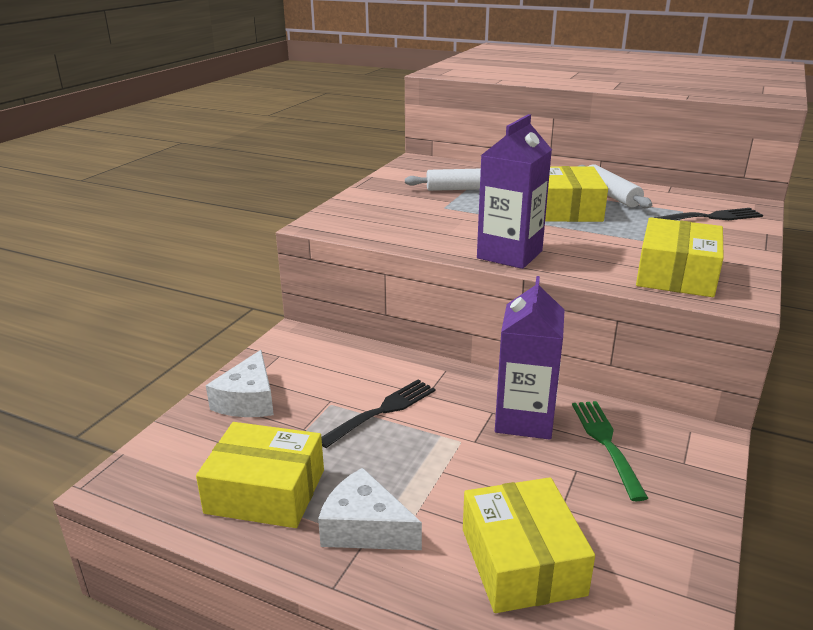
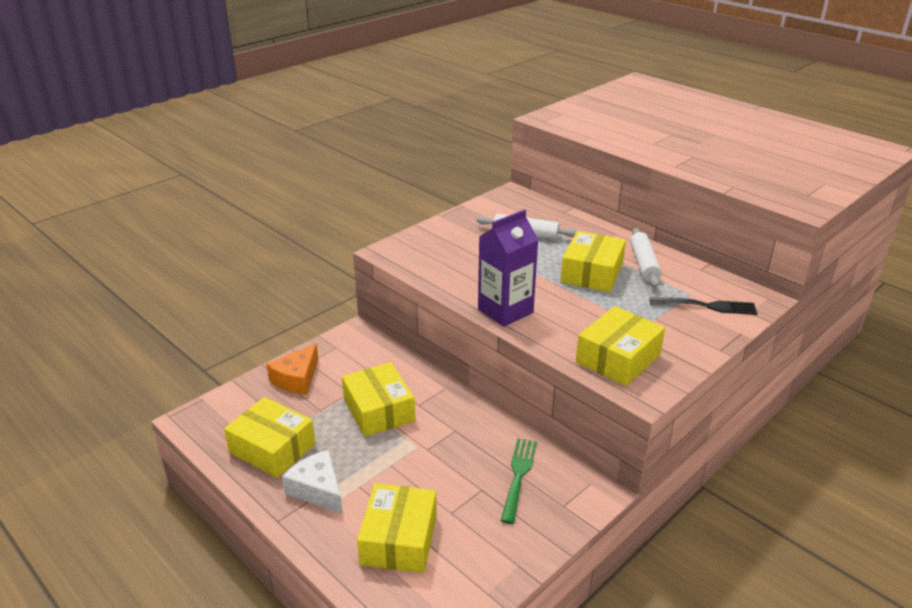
camera: 20 degrees right, 5 degrees up
white cheese [206,350,274,417] -> orange cheese [266,343,319,395]
black fork [321,379,435,448] -> yellow box [342,362,415,437]
purple carton [495,276,564,440] -> none

